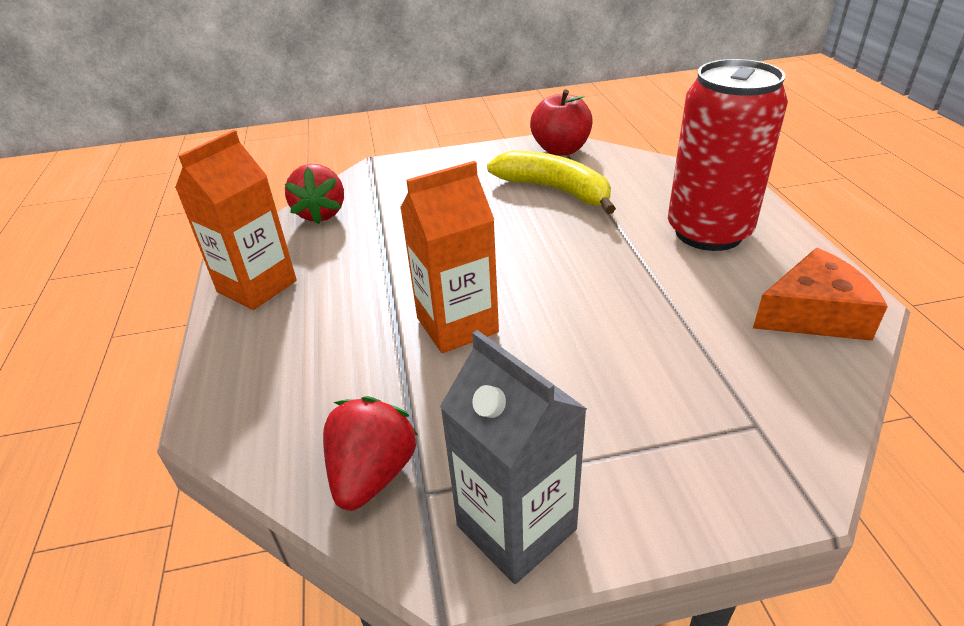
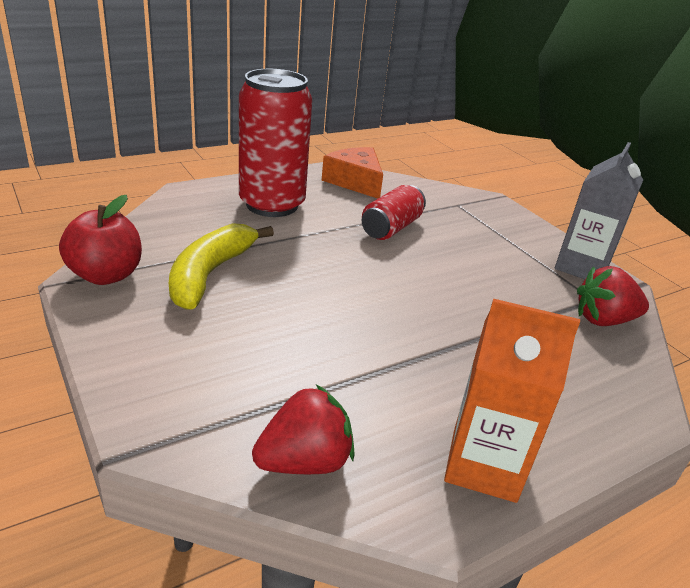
camera: 115 degrees left, 5 degrees down
orange carton [400,161,499,353] -> none
none -> red can [362,185,426,240]

